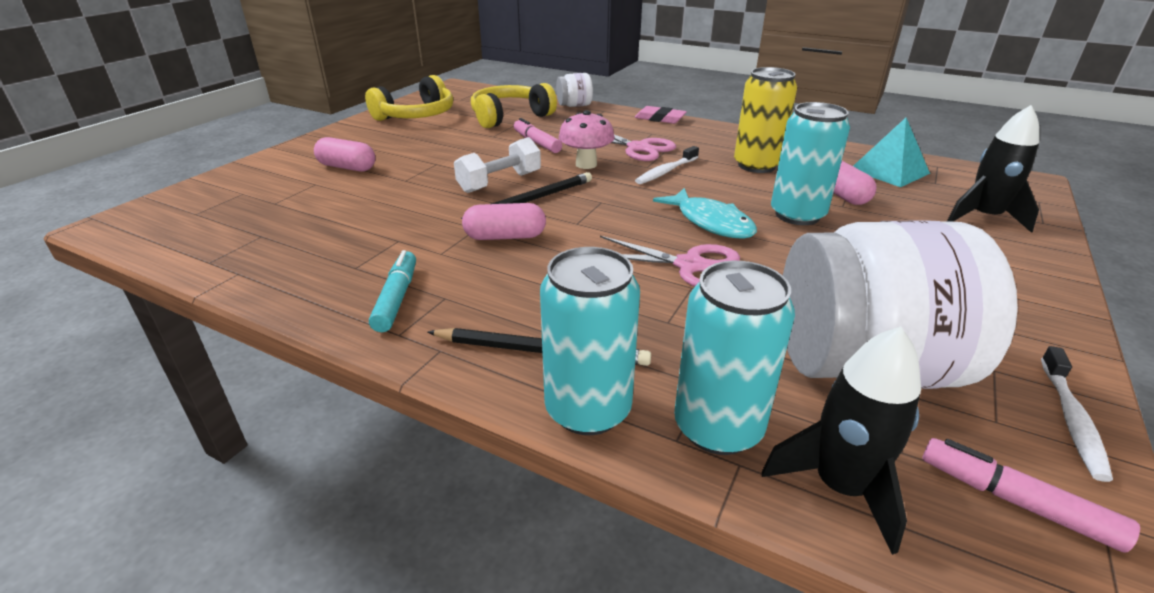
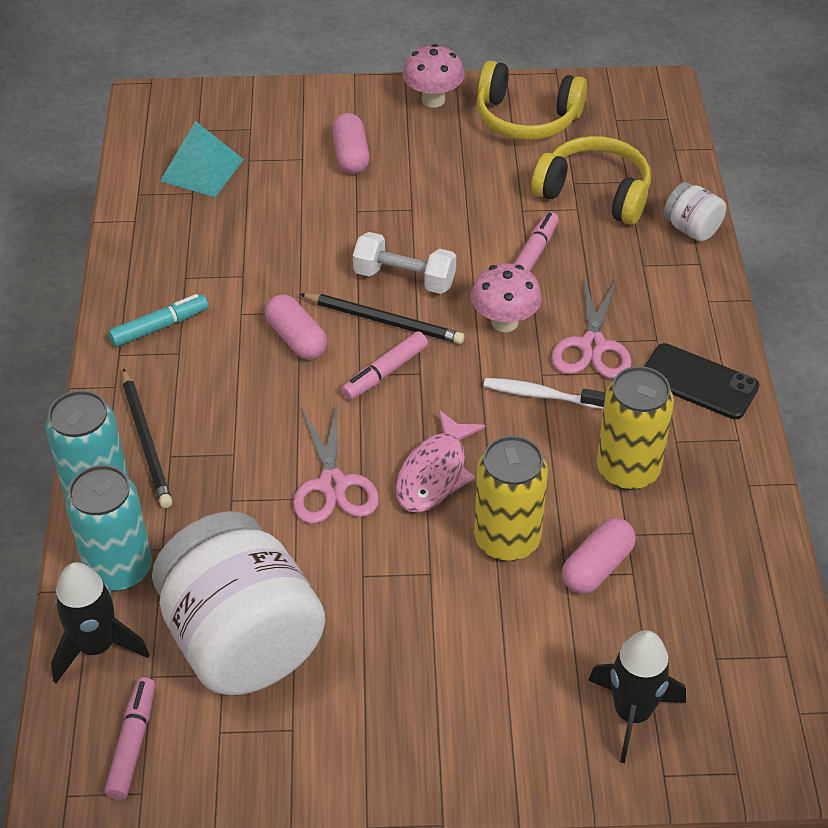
camera: 60 degrees right, 15 degrees up
pink eraser [635,106,687,124] -> none
turquoise fish [653,188,757,239] -> pink fish [396,410,485,513]
turquoise can [771,102,850,225] -> yellow can [474,436,548,561]
turquoise pyramid [853,118,930,187] -> turquoise pyramid moved to [160,121,244,197]
white toothbrush [1041,346,1113,482] -> none
none -> pink marker [341,331,428,400]
none -> pink mushroom [403,44,465,108]
none -> black phone [644,343,760,419]

